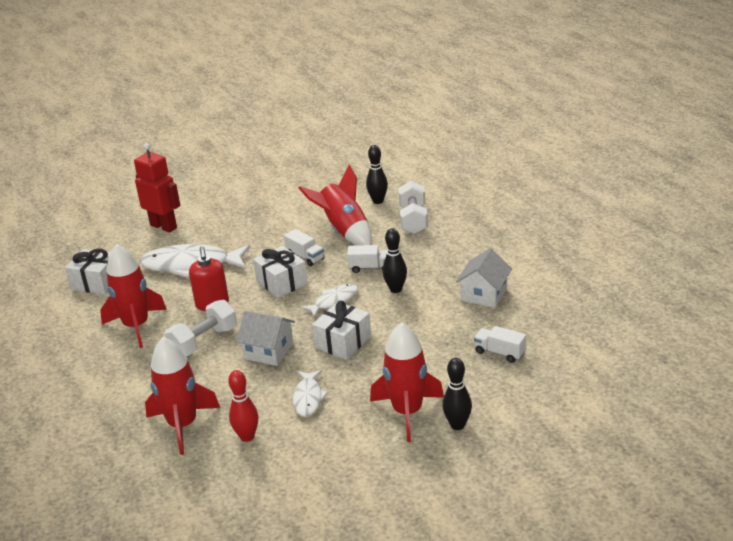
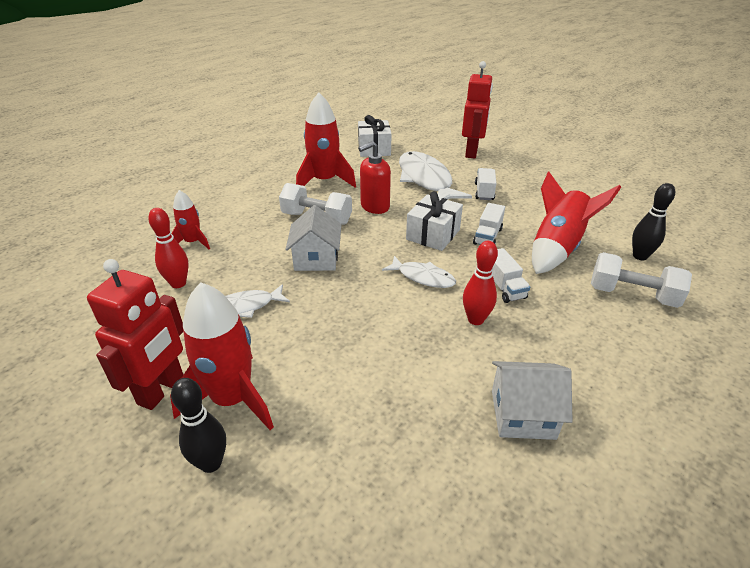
camera: 65 degrees right, 5 degrees up
red rocket [145,337,220,455] -> red rocket [172,190,210,249], size x0.56
white gift [312,301,371,360] -> none
black bowling pin [383,228,407,293] -> red bowling pin [463,241,498,325]
white dumbbell [398,181,428,234] -> white dumbbell turned 45 degrees clockwise [591,252,692,308]
white truck [474,326,526,363] -> white truck moved to [475,168,497,200]
none -> red robot [87,259,183,410]

